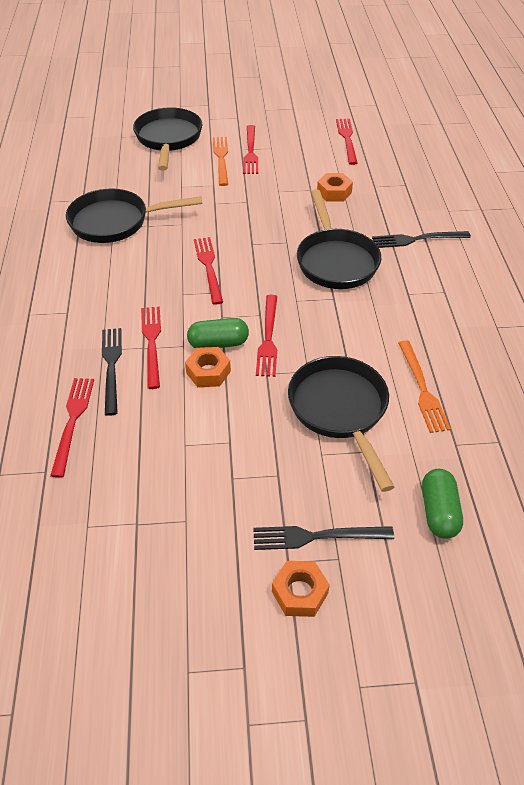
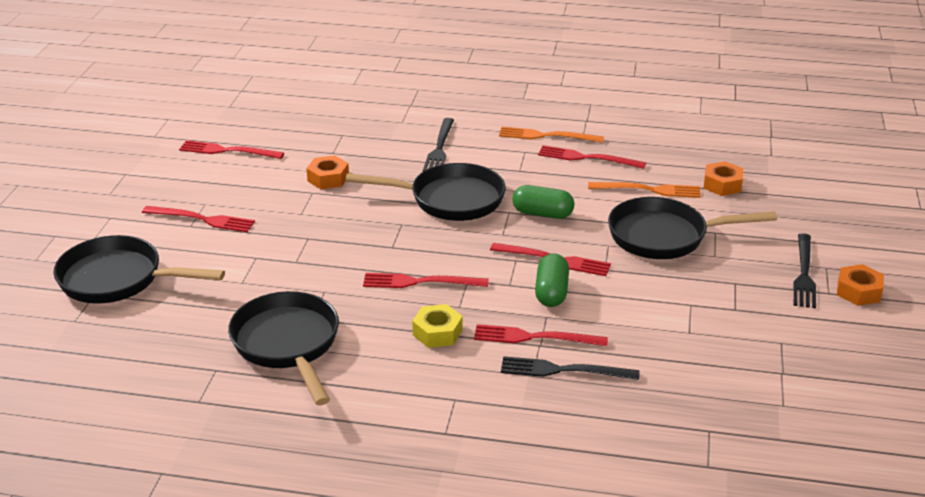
camera: 75 degrees left, 15 degrees down
red fork [50,378,94,478] -> red fork moved to [538,145,646,169]
black pan [66,189,202,243] -> black pan turned 150 degrees clockwise [228,291,339,405]
orange nut [185,347,231,387] -> orange nut moved to [704,161,743,196]
orange fork [213,137,228,186] -> orange fork moved to [499,127,604,143]
green capsule [422,469,463,539] -> green capsule moved to [512,185,574,219]
none -> yellow nut [412,304,463,348]

